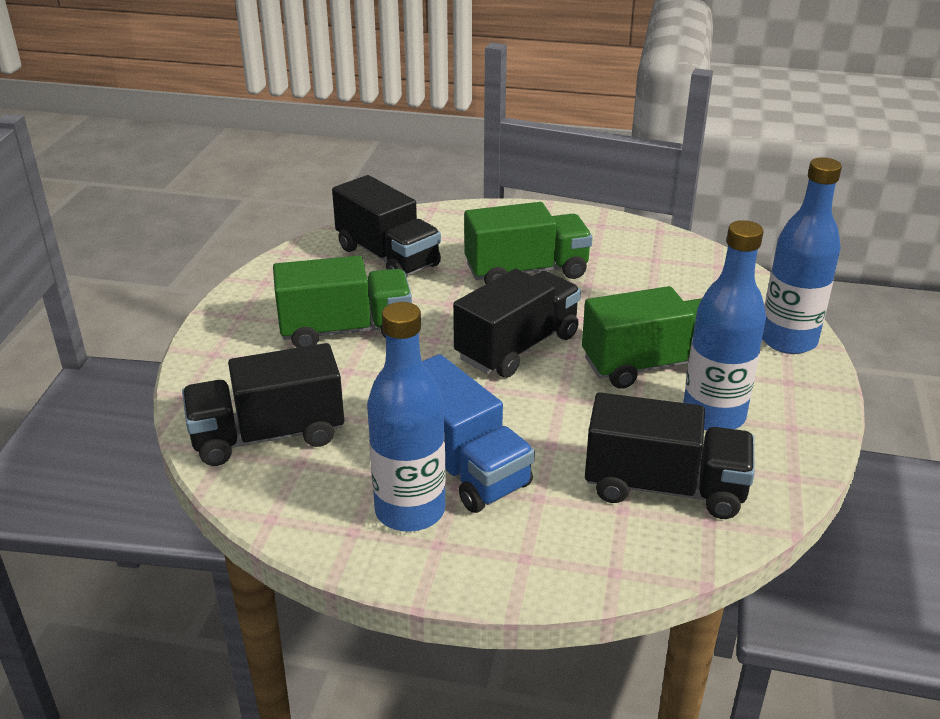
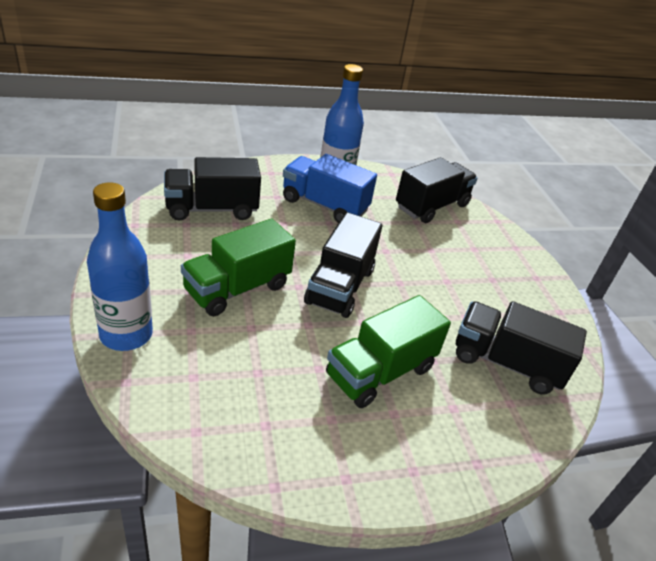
camera: 150 degrees right, 5 degrees up
green truck [273,256,412,348] -> none
blue bottle [683,220,766,431] -> none

